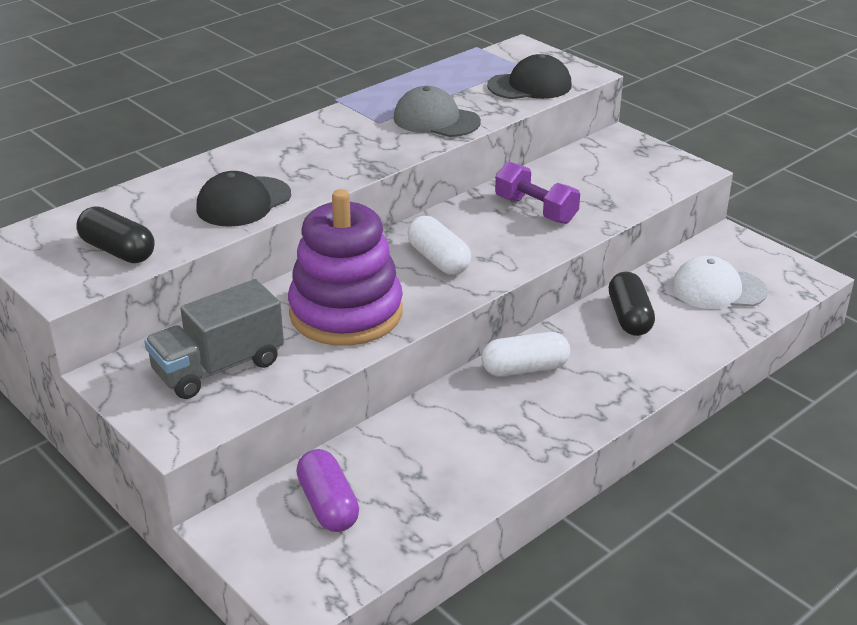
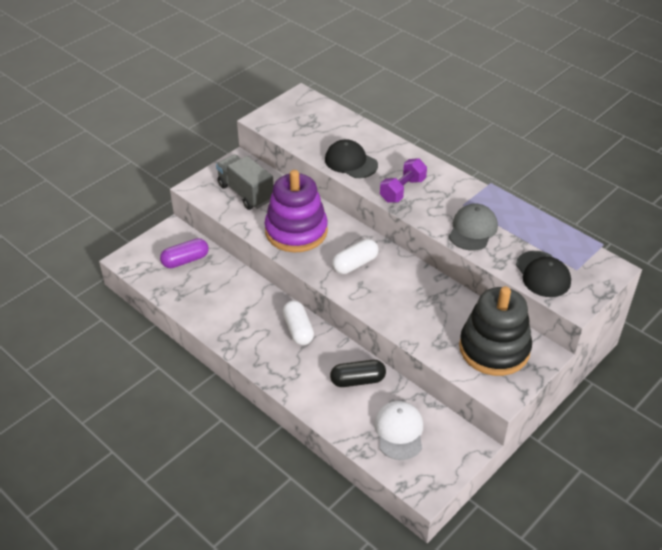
camera: 85 degrees right, 10 degrees up
black capsule [76,206,155,263] -> none
purple dumbbell [495,162,580,224] -> purple dumbbell moved to [380,158,427,203]
none -> black stacking toy [459,286,532,376]

